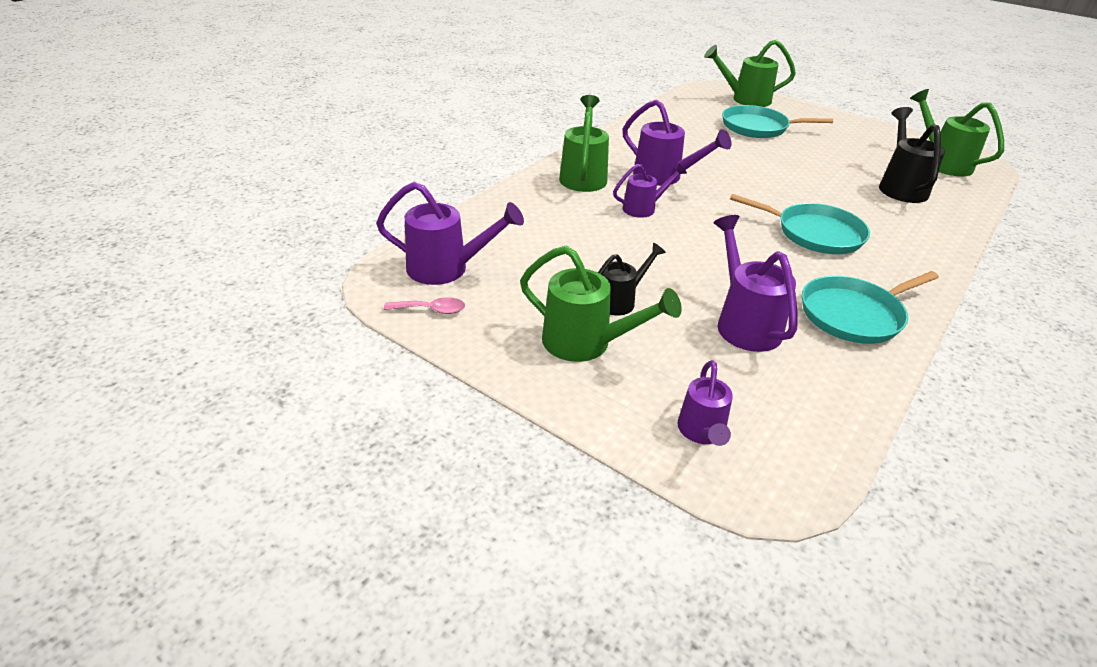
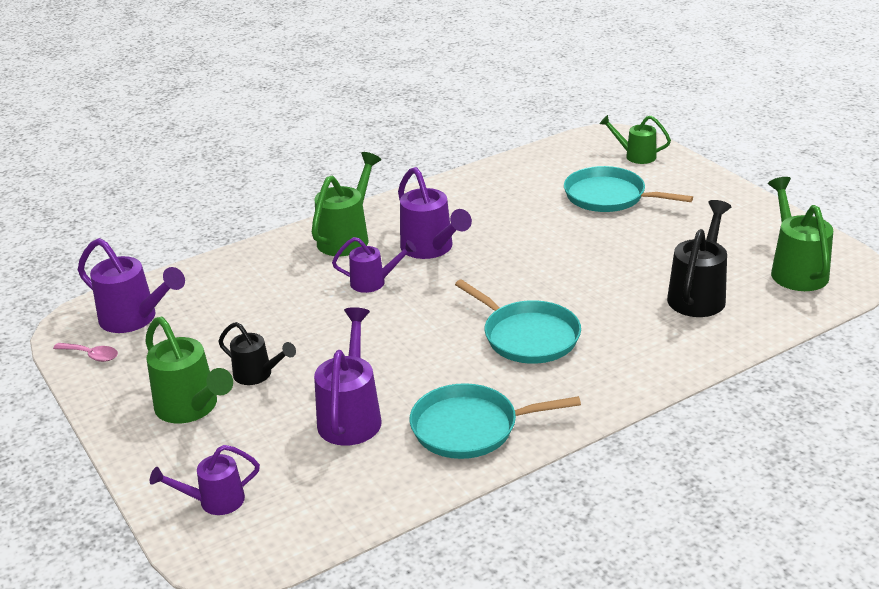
camera: 25 degrees right, 5 degrees down
black watering can [598,243,666,316] -> black watering can turned 45 degrees clockwise [218,322,296,385]
purple watering can [678,360,733,446] -> purple watering can turned 45 degrees clockwise [150,445,260,515]
green watering can [704,39,796,107] -> green watering can [599,115,671,164], size x0.63

